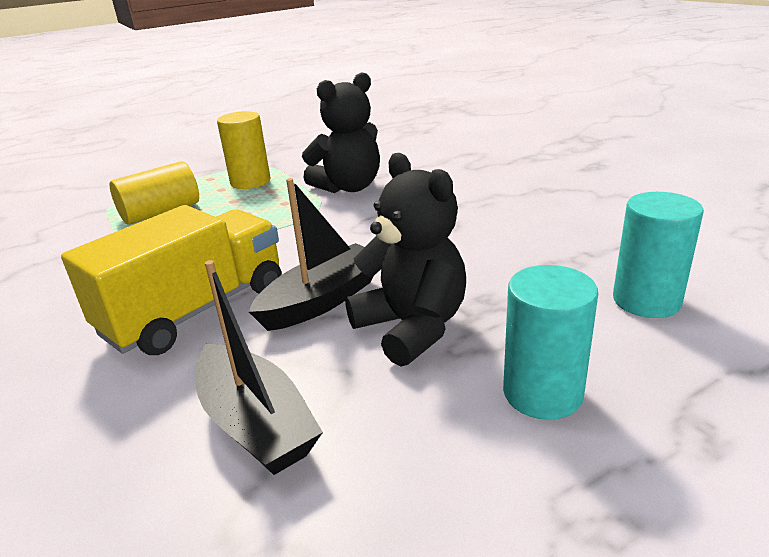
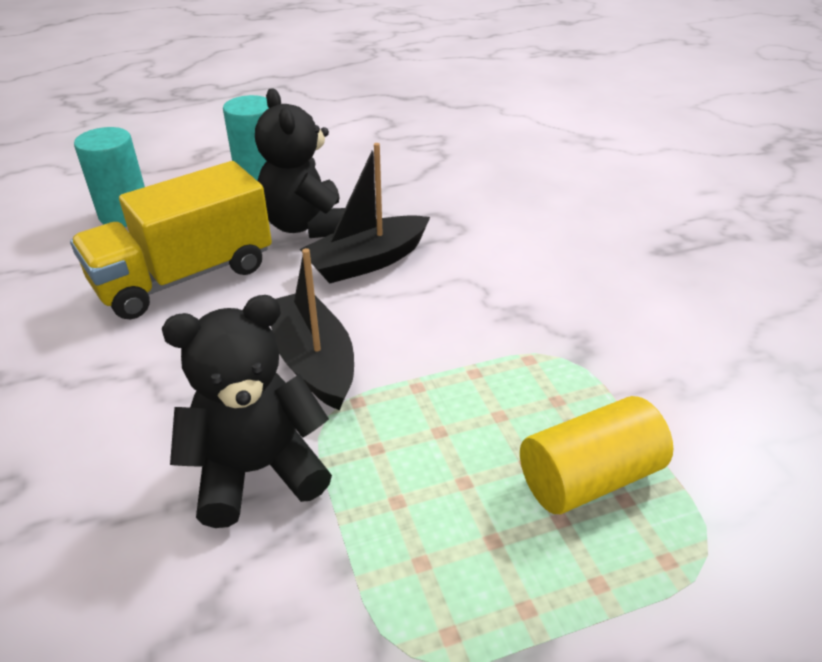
camera: 170 degrees left, 10 degrees up
yellow truck [61,205,282,355] -> yellow truck moved to [70,161,272,319]
black boat [195,260,323,475] -> black boat moved to [271,248,354,411]
yellow cylinder [217,111,271,189] -> none

